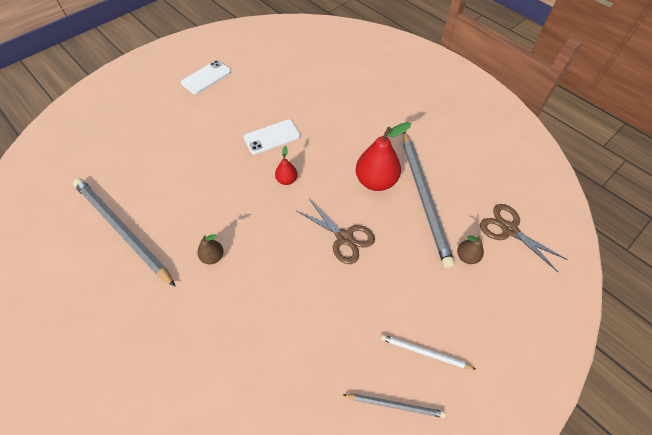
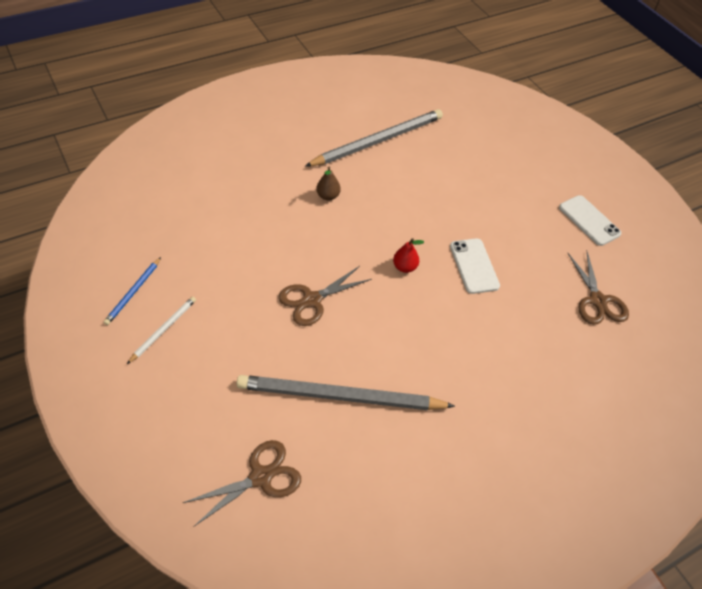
camera: 100 degrees right, 5 degrees down
grey pencil [343,394,446,418] -> blue pencil [103,257,161,325]
red pear [356,122,411,191] -> none
brown pear [457,236,484,264] -> none
none -> brown scissors [568,252,629,325]

